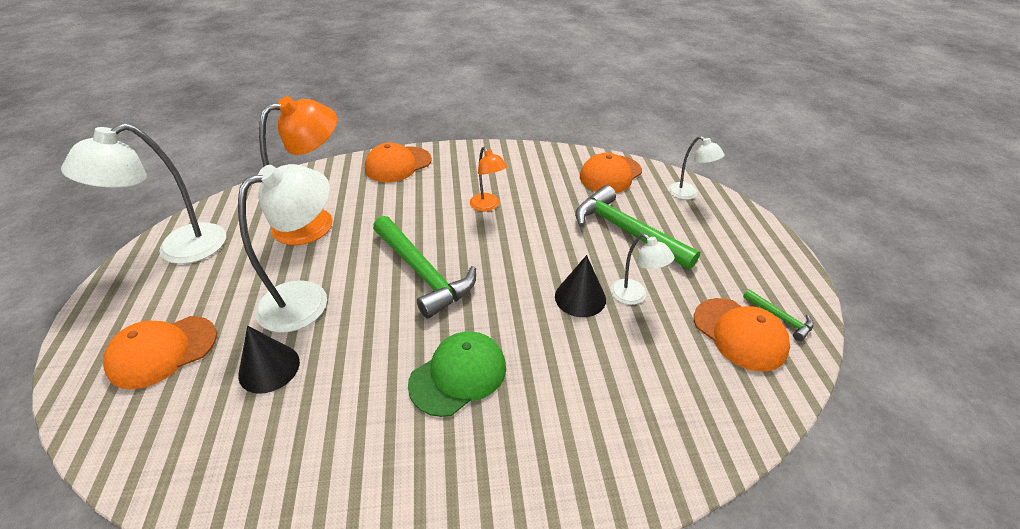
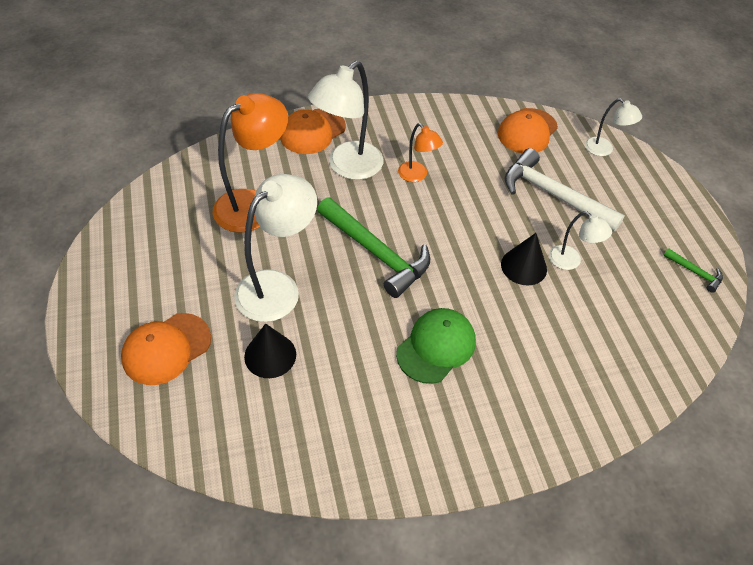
camera: 10 degrees left, 10 degrees up
white lamp [61,123,226,264] -> white lamp moved to [308,61,384,180]
green hammer [575,185,700,269] -> white hammer [505,148,625,232]
orange cap [694,298,790,371] -> none

